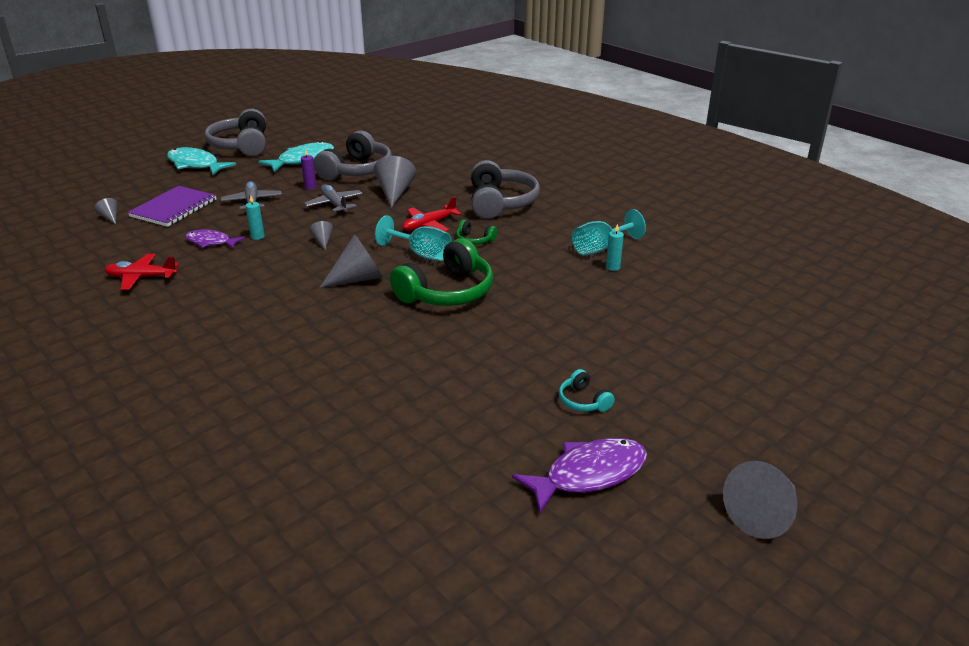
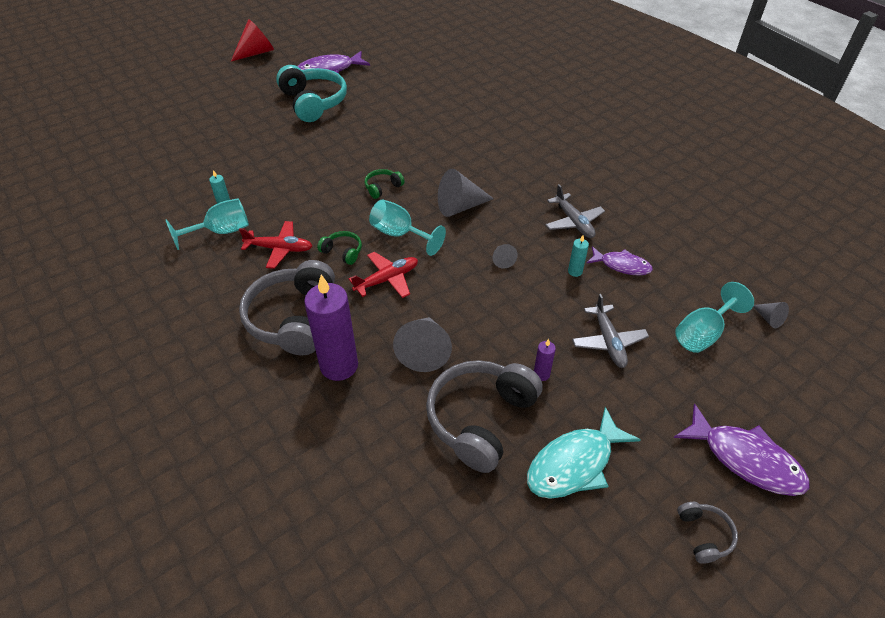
camera: 175 degrees left, 15 degrees up
red plane [104,254,179,290] -> red plane moved to [239,221,312,269]
purple notebook [128,186,217,227] -> turquoise goblet [675,282,754,353]
turquoise fish [167,147,236,175] -> purple fish [674,403,810,496]
grey headphones [204,109,266,156] -> grey headphones [677,502,738,564], size x0.45
grey plane [304,184,363,214] -> grey plane moved to [545,184,605,238]
green headphones [390,238,493,306] -> green headphones [365,169,405,199], size x0.45
turquoise headphones [559,369,615,412] -> turquoise headphones [276,65,347,122], size x2.20
grey cone [723,461,797,539] -> red cone [231,19,274,61]
none -> purple candle [304,275,358,381]

